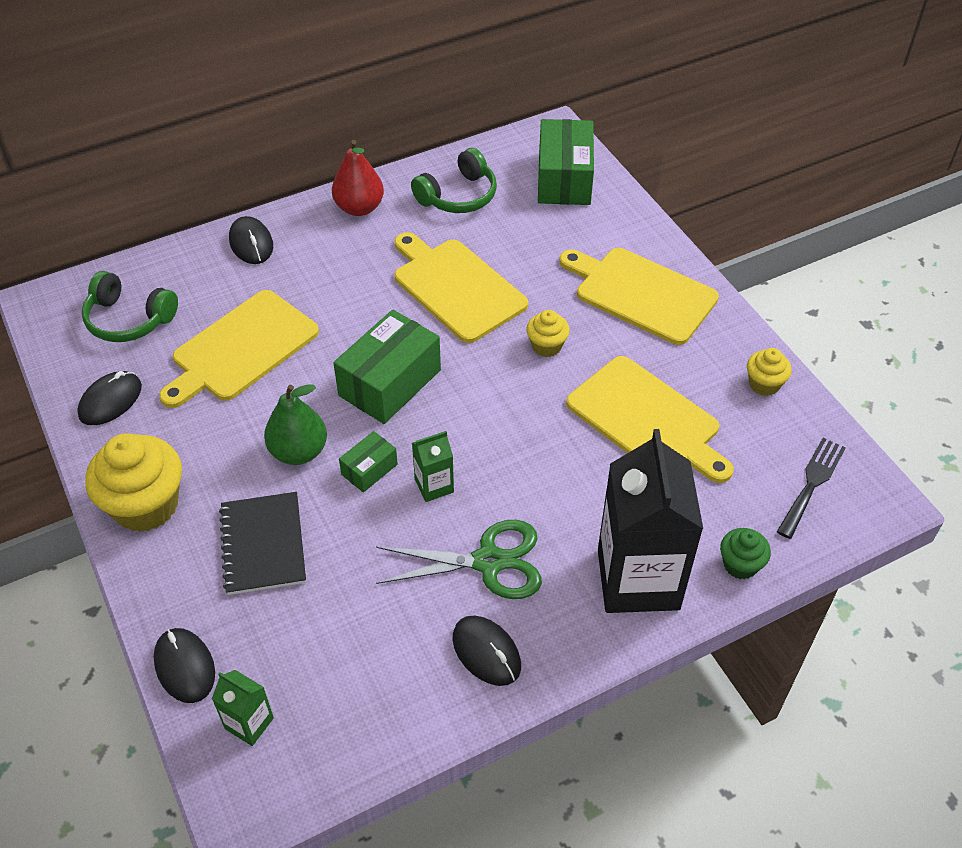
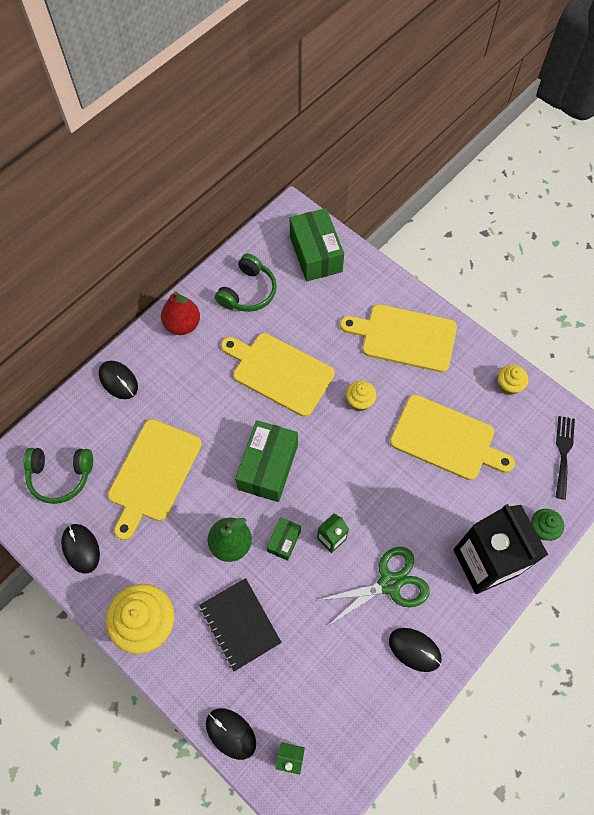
camera: 20 degrees left, 15 degrees up
black mouse [77,371,142,425] -> black mouse turned 45 degrees counterclockwise [61,524,100,574]

